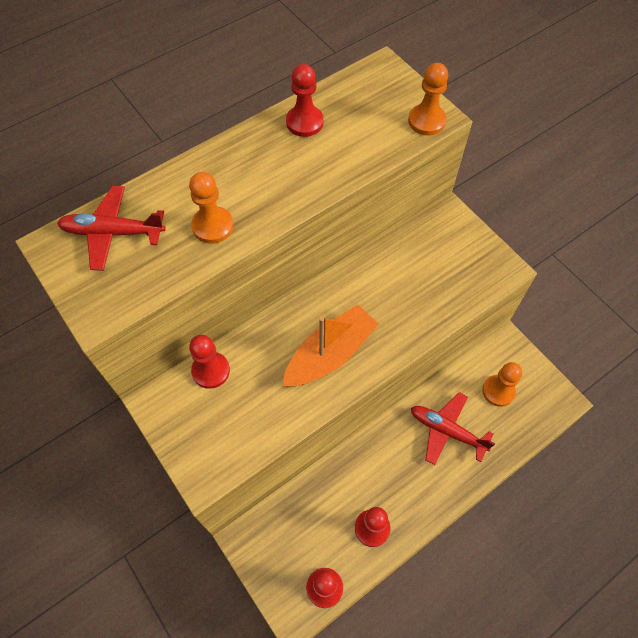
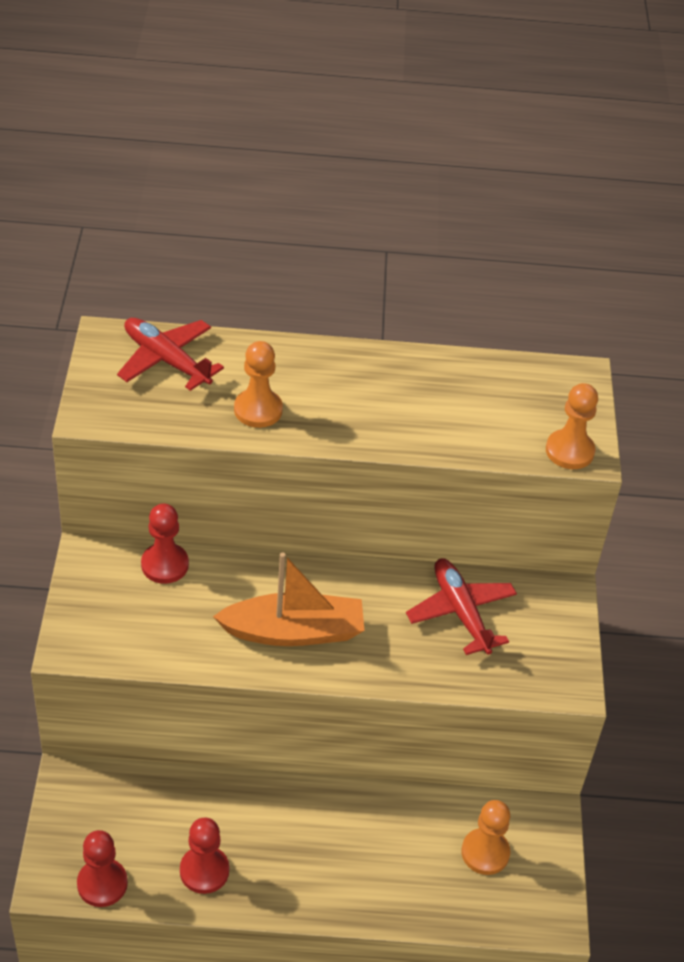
camera: 35 degrees right, 15 degrees down
red pawn [286,64,324,137] -> none
red plane [411,392,495,465] -> red plane moved to [406,558,517,655]

